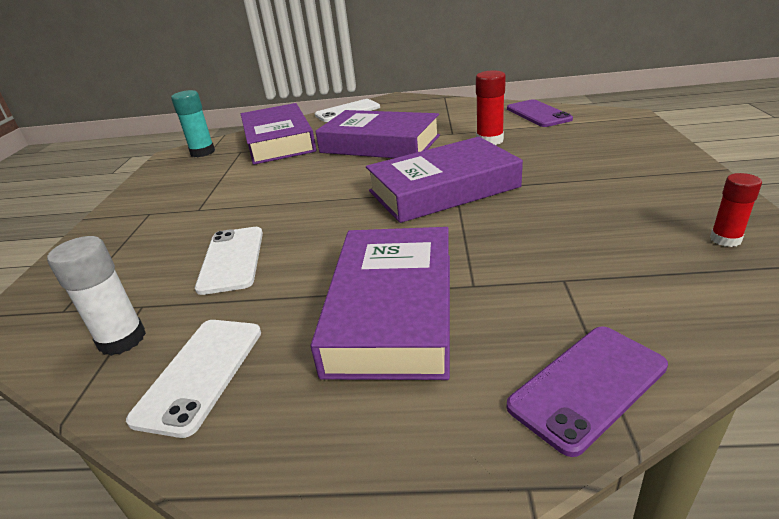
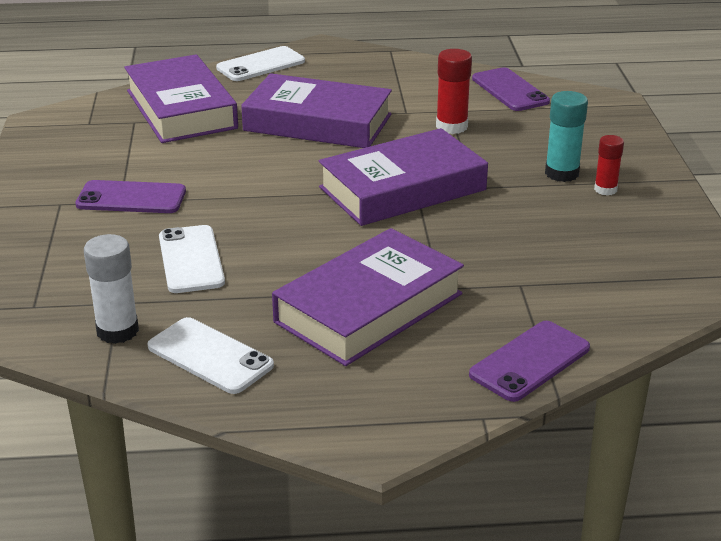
camera: 10 degrees left, 0 degrees up
white phone [126,320,261,438] -> white phone turned 60 degrees counterclockwise [147,317,274,394]
turquoise glue stick [171,90,215,157] -> turquoise glue stick moved to [545,91,588,182]
purple book [311,227,450,380] -> purple book turned 45 degrees clockwise [272,228,464,366]
red glue stick [710,173,762,247] -> red glue stick moved to [594,135,624,196]
none -> purple phone [75,180,186,213]

